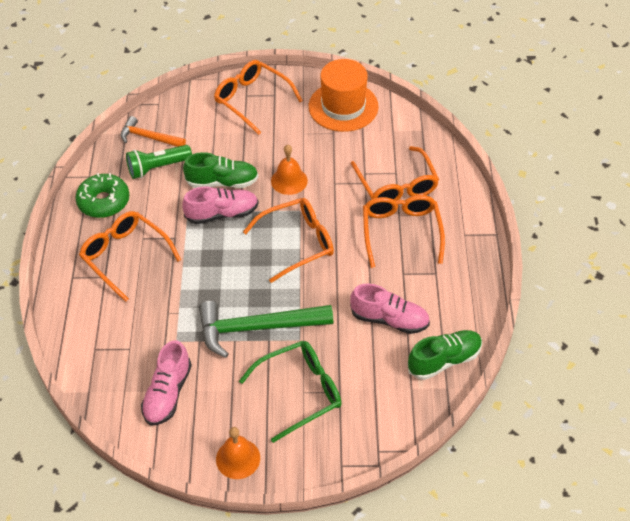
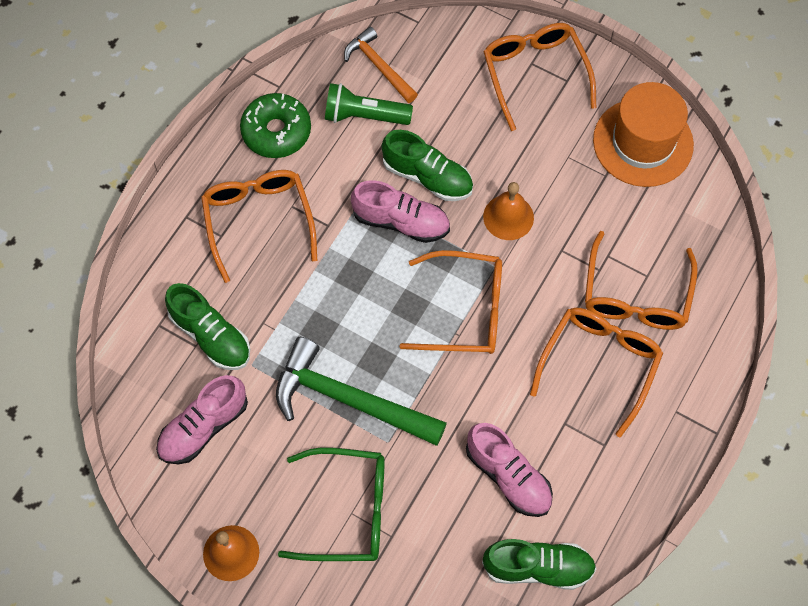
camera: 30 degrees right, 15 degrees up
none -> green shoe [165,283,250,370]

